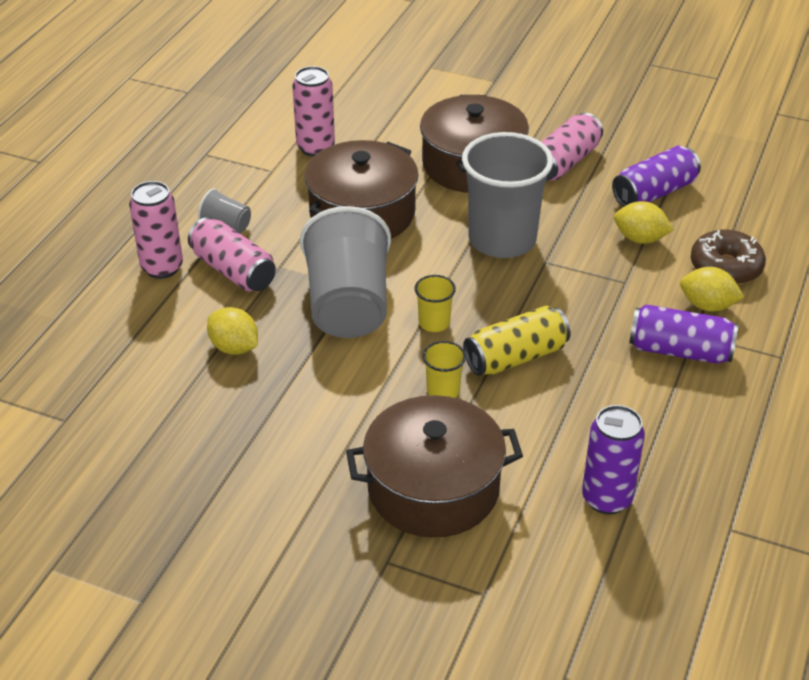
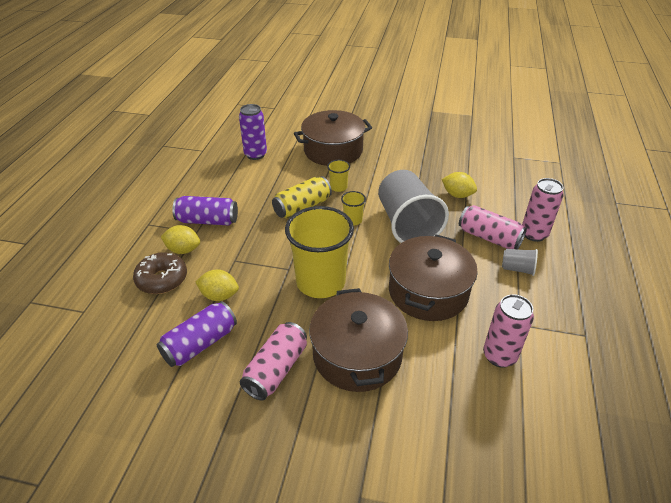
camera: 170 degrees right, 0 degrees up
grey cup [462,132,553,258] -> yellow cup [285,206,354,298]

